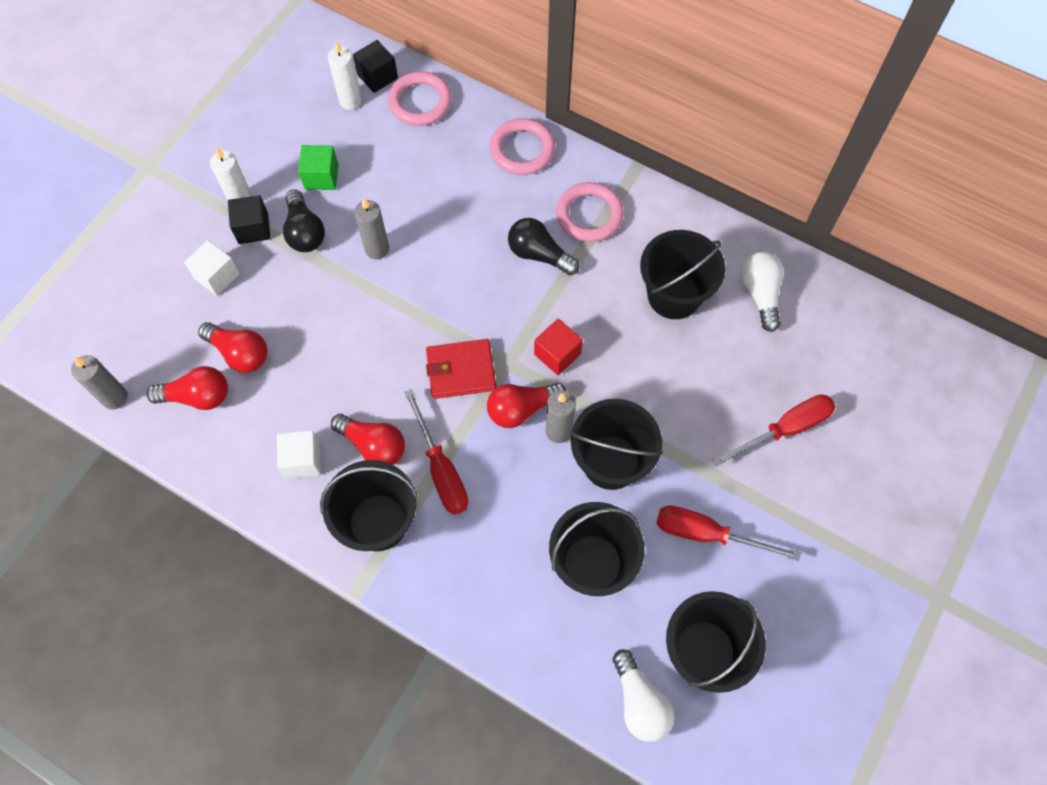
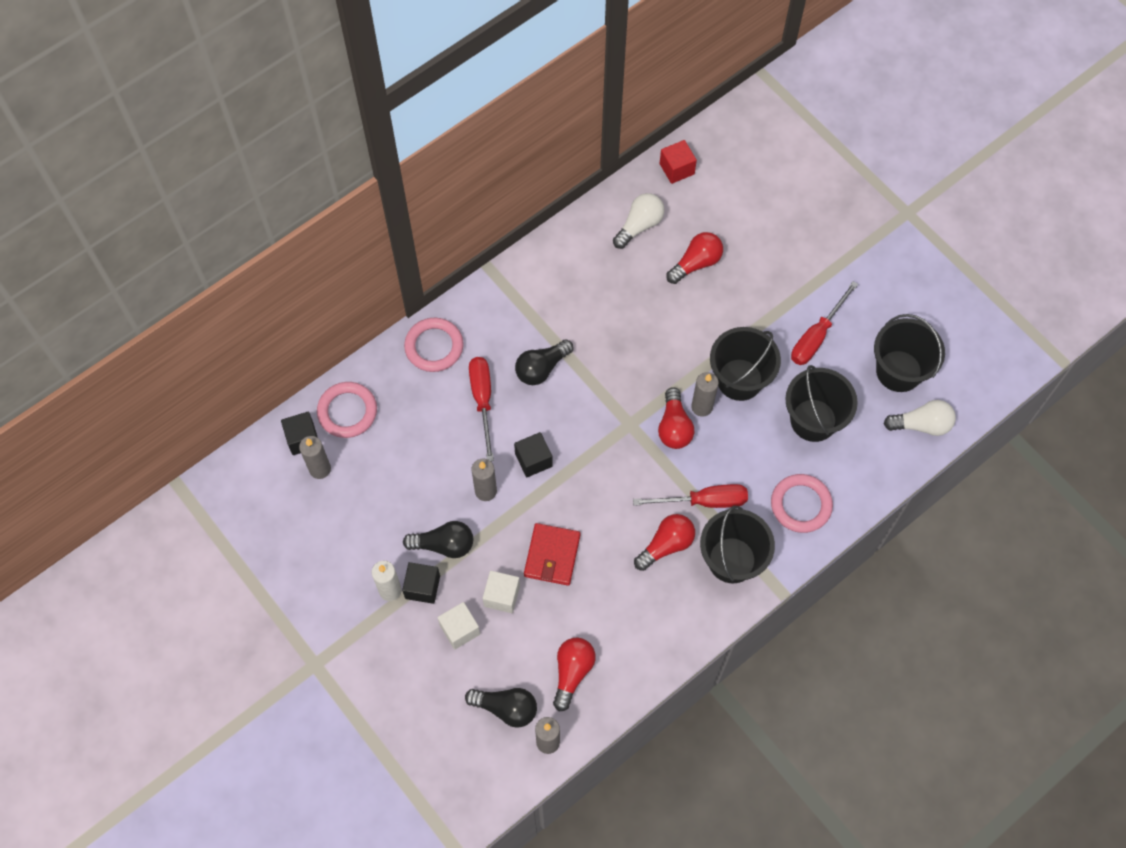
camera: 70 degrees left, 0 degrees up
red light bulb [198,322,268,373] -> red light bulb moved to [666,232,723,284]
white cube [277,430,321,479] -> white cube moved to [483,571,520,613]
green cube [298,145,338,190] -> none
white candle [328,41,362,110] -> grey candle [299,436,331,479]
red wallet [426,339,496,399] -> red wallet moved to [524,523,581,586]
red cube [534,318,583,375] -> red cube moved to [660,140,697,184]
pink ring [556,182,624,242] -> pink ring moved to [771,474,833,533]
black bucket [640,230,726,319] -> none
red screwdriver [713,394,835,466] -> red screwdriver moved to [469,357,494,461]
white light bulb [741,252,784,332] -> white light bulb turned 120 degrees clockwise [613,193,665,249]
none -> black light bulb [465,688,537,728]
none -> black cube [514,432,553,477]

